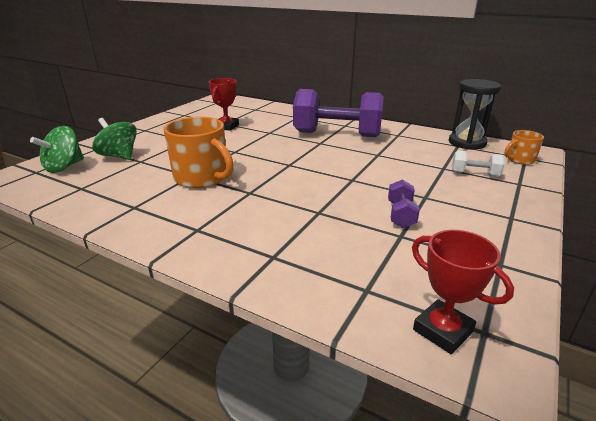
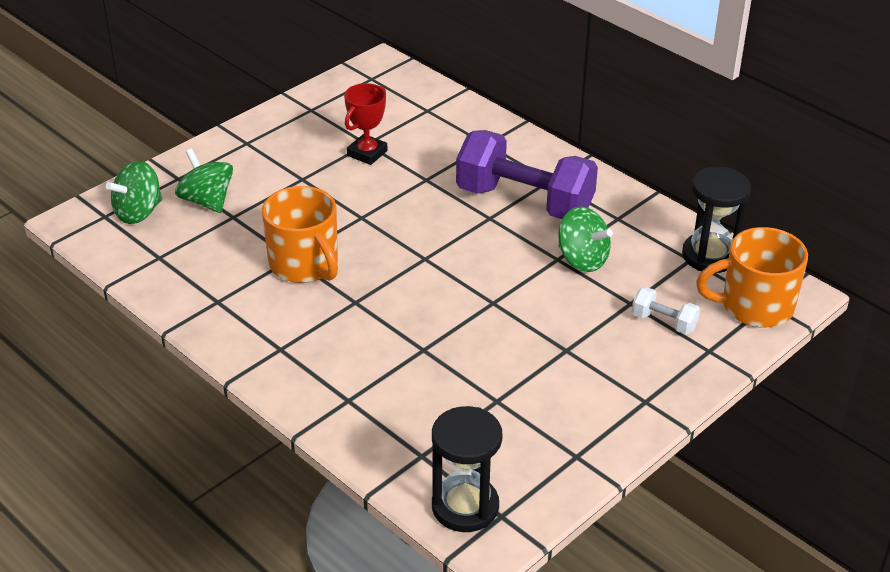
camera: 15 degrees right, 10 degrees up
purple dumbbell [388,179,420,228] -> none
red trophy [412,230,514,354] -> black hourglass [432,406,502,532]
orange mug [505,130,544,165] -> orange mug [696,227,808,328], size x1.86
none -> green spinning top [558,206,613,272]

